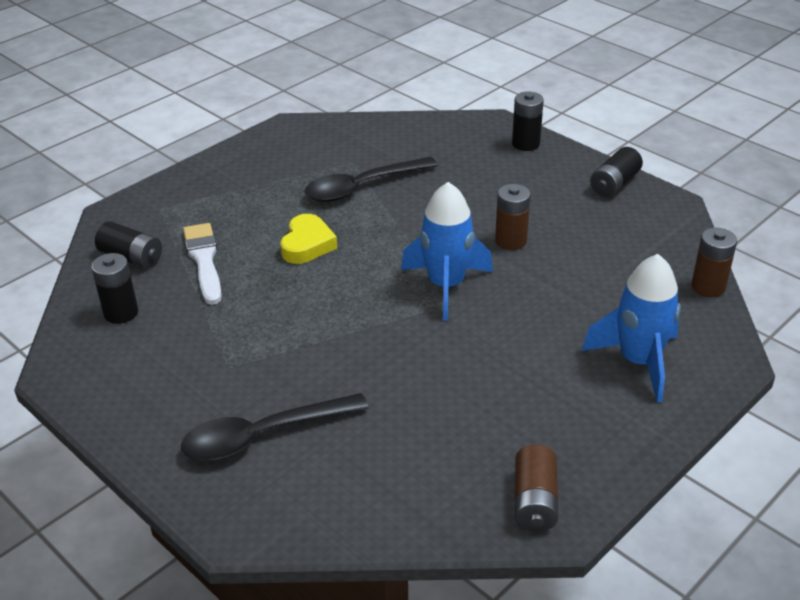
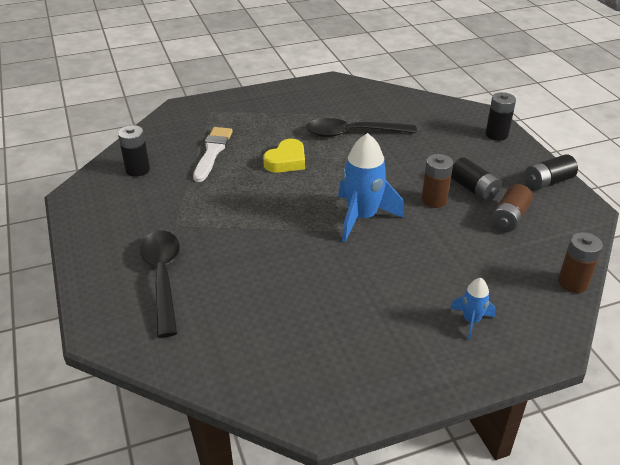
camera: 25 degrees right, 0 degrees up
black battery [95,221,162,268] -> black battery moved to [451,157,501,201]
black spoon [181,393,369,461] -> black spoon turned 75 degrees clockwise [140,231,180,337]
brown battery [515,444,559,531] -> brown battery moved to [491,184,533,232]
blue rocket [582,254,681,403] -> blue rocket [450,278,496,340], size x0.51

